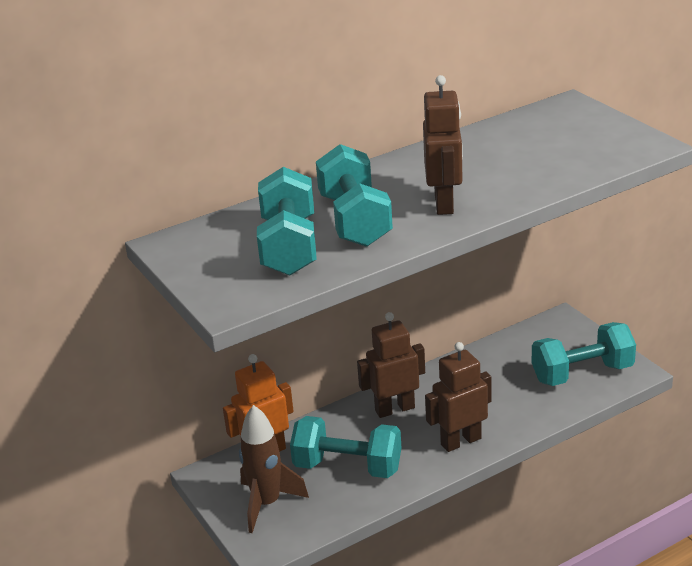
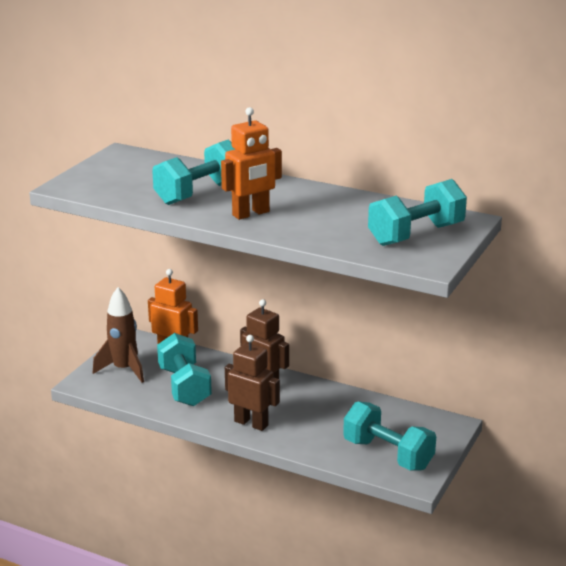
camera: 55 degrees right, 5 degrees down
turquoise dumbbell [257,167,317,276] -> turquoise dumbbell moved to [368,179,467,246]
brown robot [423,75,463,215] -> orange robot [221,107,282,220]

